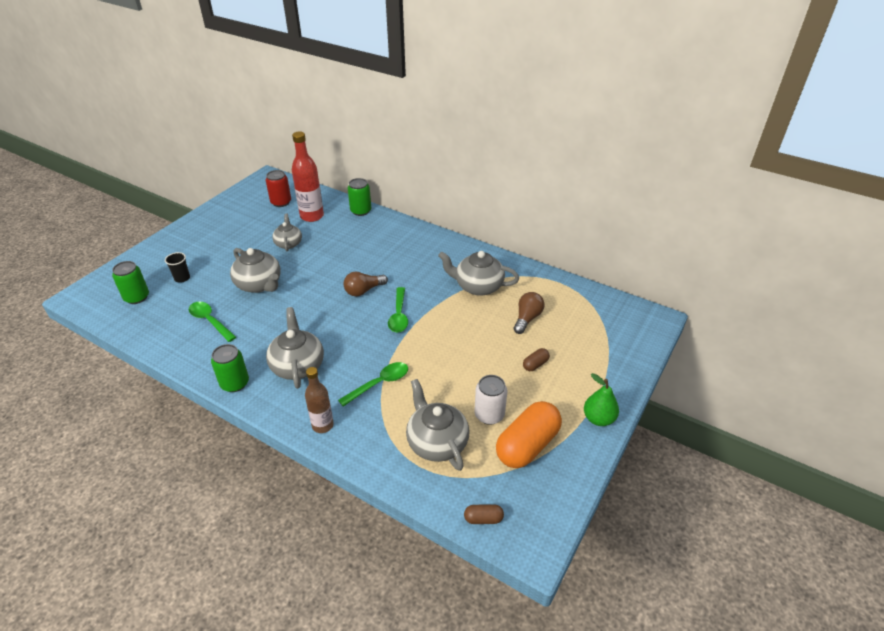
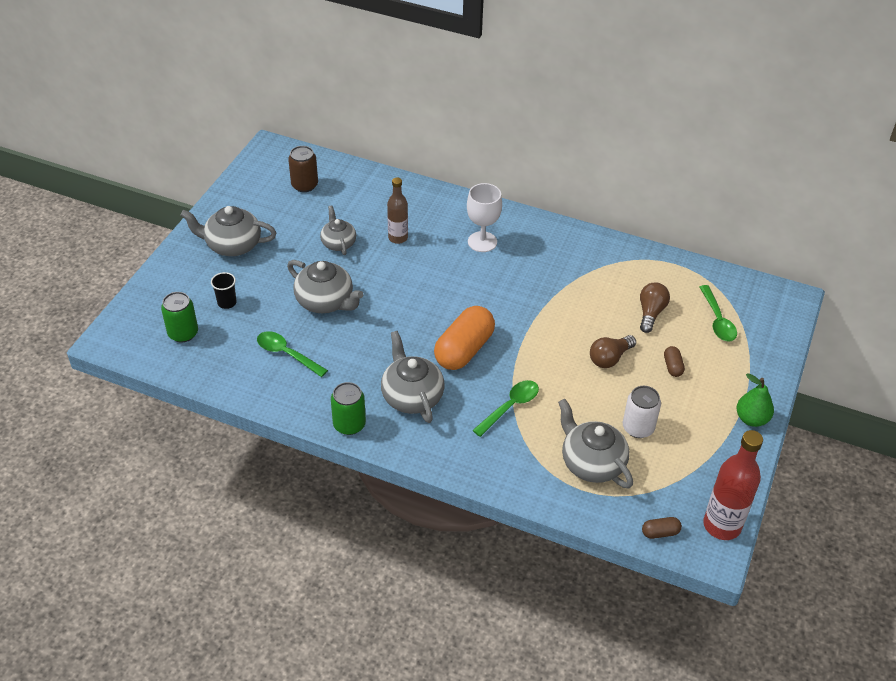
camera: 10 degrees left, 5 degrees up
red can [266,170,291,207] -> brown can [288,146,318,192]
red bottle [292,131,324,222] -> red bottle moved to [703,430,763,540]
brown bottle [305,367,334,433] -> brown bottle moved to [387,177,408,244]
brown light bulb [344,272,388,296] -> brown light bulb moved to [590,335,636,368]
green can [348,178,371,216] -> none
green spoon [388,287,408,333] -> green spoon moved to [700,285,737,341]
grey teapot [438,251,519,296] -> grey teapot moved to [180,206,276,256]
orange capsule [496,401,562,468] -> orange capsule moved to [434,306,495,370]
brown capsule [523,348,550,371] -> brown capsule turned 45 degrees counterclockwise [664,346,685,377]
none -> white goblet [467,183,502,252]

